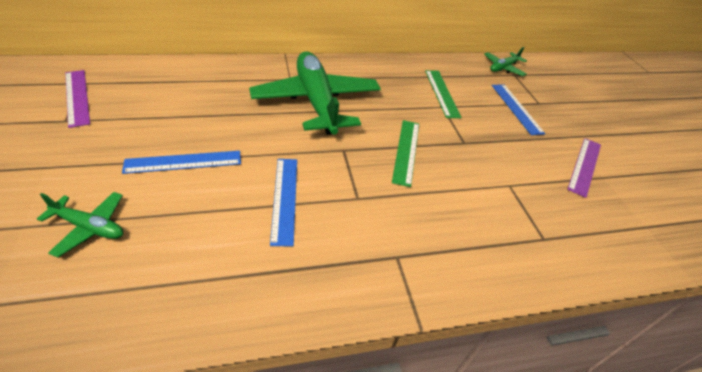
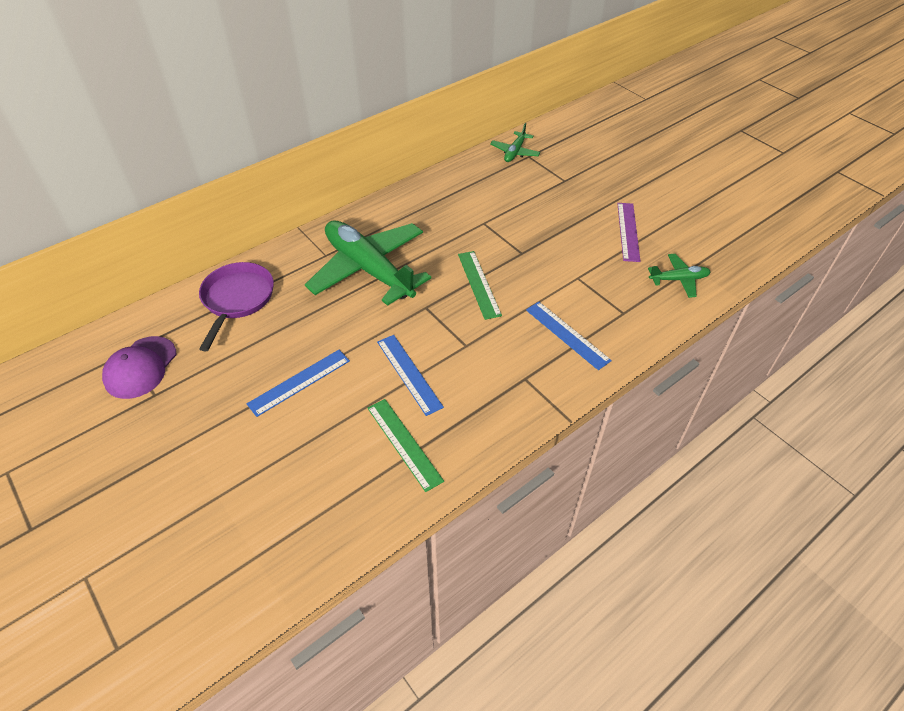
camera: 20 degrees left, 5 degrees up
green plane [37,192,123,257] -> green plane moved to [648,254,711,298]
purple ruler [65,70,90,128] -> purple cap [102,336,176,399]
green ruler [425,70,462,118] -> green ruler moved to [367,399,444,492]
blue ruler [492,84,545,135] -> blue ruler moved to [526,302,612,370]
none -> purple pan [199,262,274,351]

